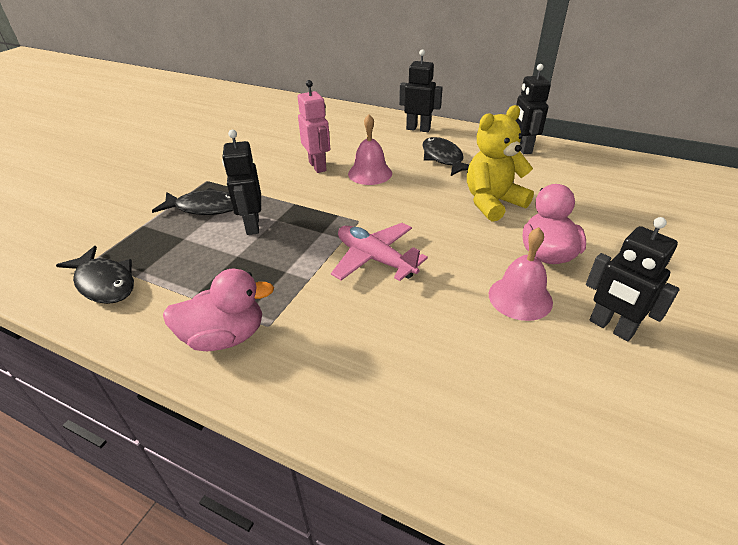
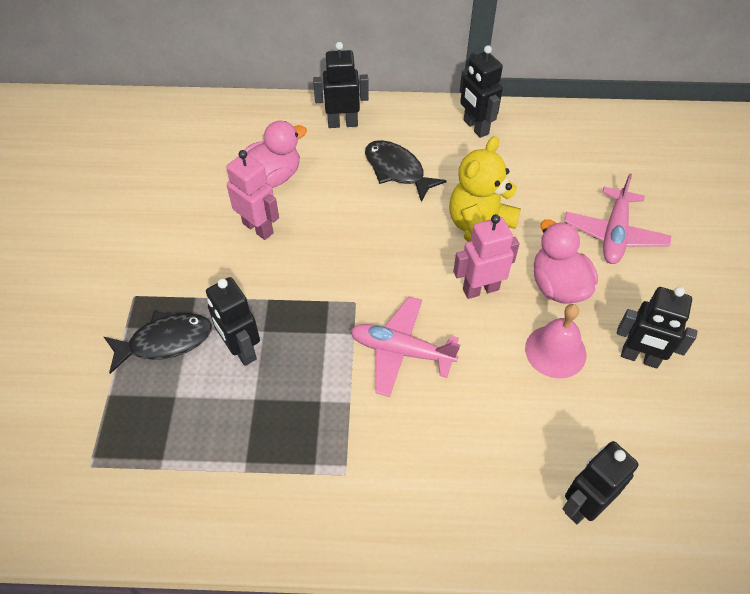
camera: 25 degrees left, 15 degrees up
black fish [56,246,134,304] -> none
pink duck [163,269,274,351] -> pink duck moved to [244,120,307,188]
pink bell [348,114,392,185] -> none
none -> pink robot [453,214,519,299]
none -> black robot [563,441,639,524]
none -> pink plane [564,173,671,264]

